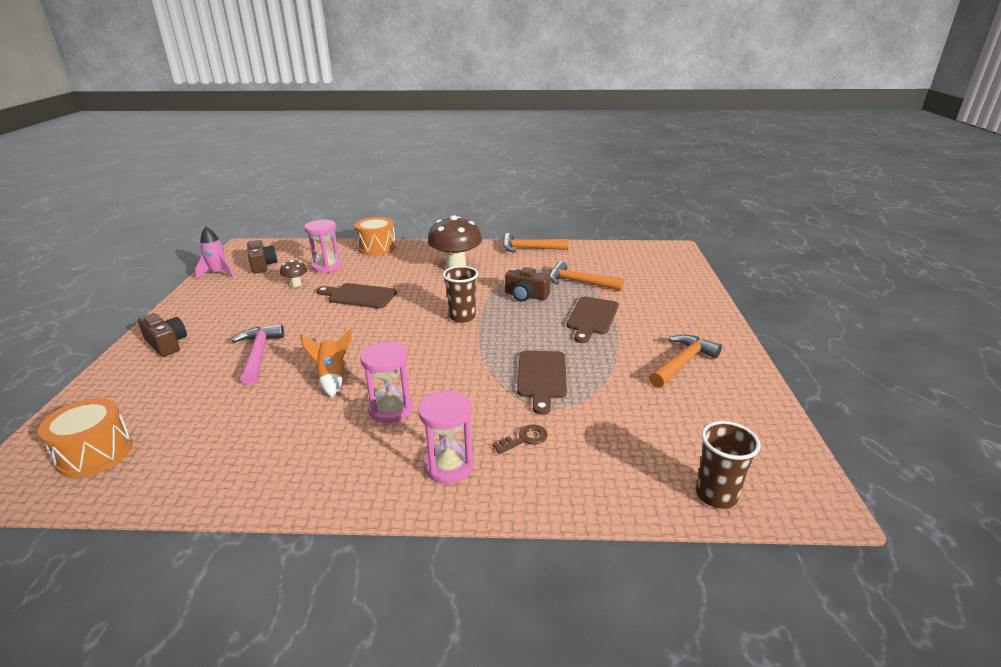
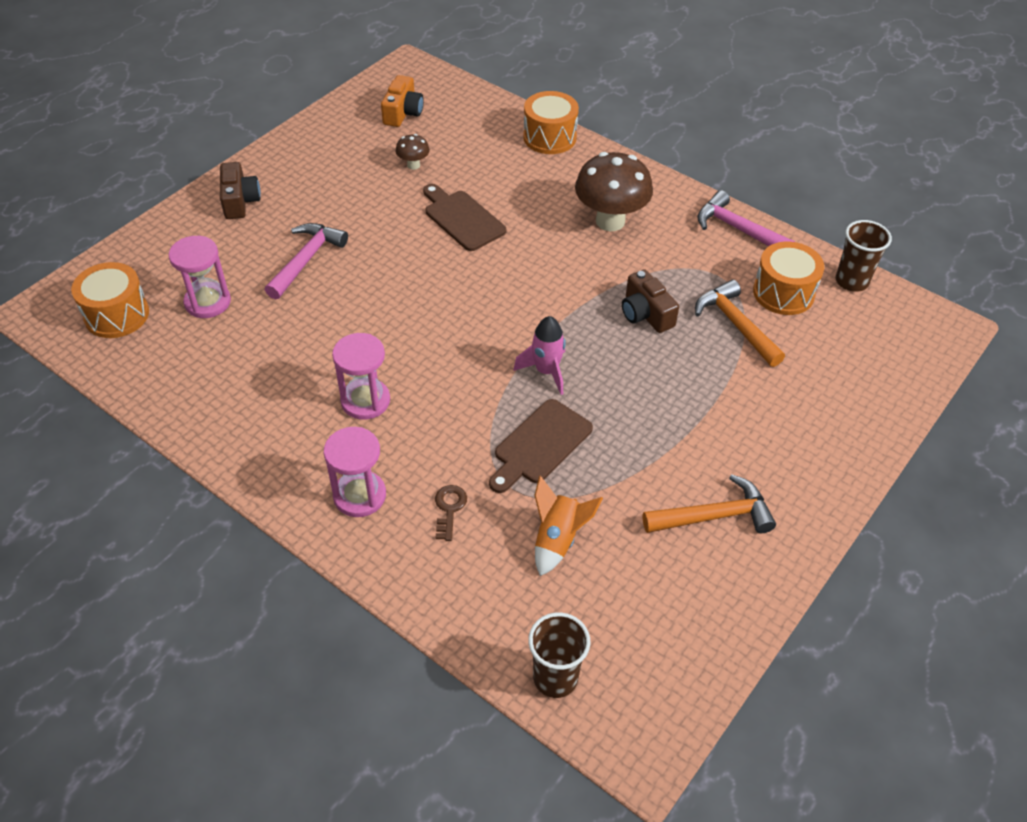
camera: 35 degrees right, 20 degrees up
pink rocket [195,227,234,279] -> pink rocket moved to [513,316,566,395]
brown camera [247,240,277,274] -> orange camera [381,75,424,127]
orange rocket [300,328,352,397] -> orange rocket moved to [534,476,603,576]
pink hourglass [304,220,342,273] -> pink hourglass moved to [169,236,231,318]
brown cup [443,266,478,323] -> brown cup moved to [836,220,892,292]
brown key [492,425,548,454] -> brown key turned 90 degrees counterclockwise [435,485,467,541]
orange hammer [503,233,569,253] -> pink hammer [697,190,795,246]
brown cutting board [566,297,618,343] -> none
none -> orange drum [753,242,824,315]

